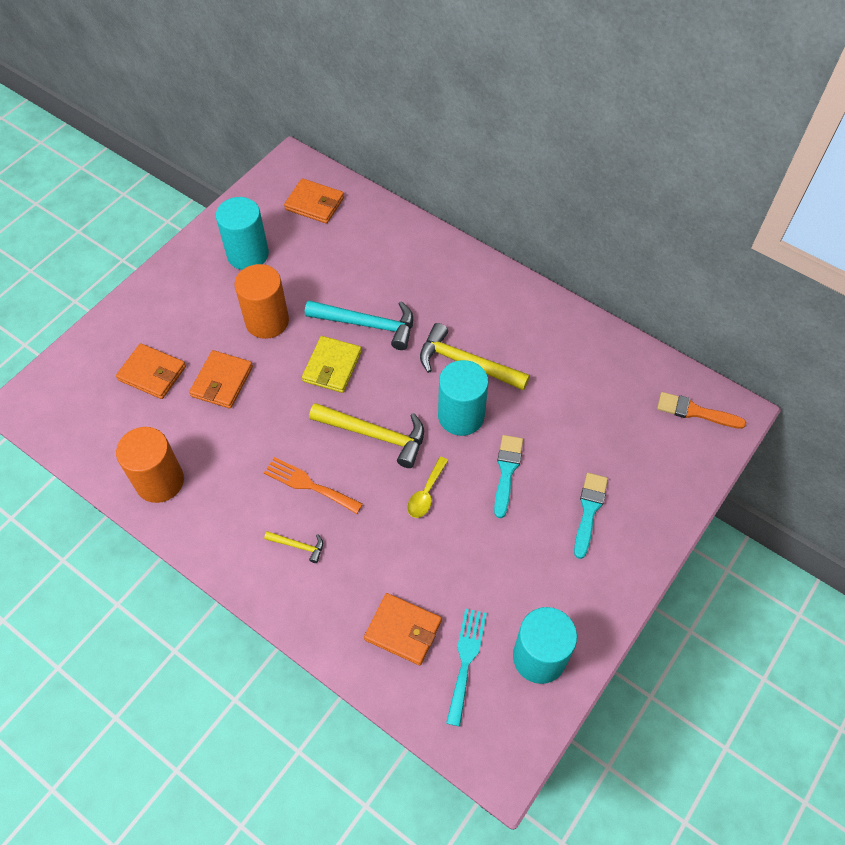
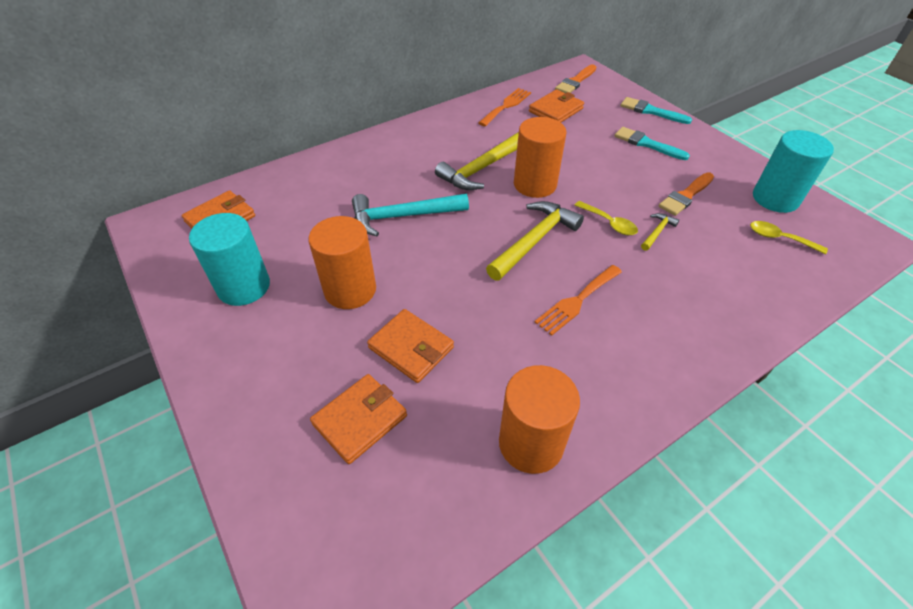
camera: 70 degrees left, 10 degrees down
yellow hammer [264,531,323,563] -> yellow hammer moved to [641,213,679,251]
yellow wallet [302,336,362,393] -> none
turquoise hammer [305,300,413,350] -> turquoise hammer turned 135 degrees counterclockwise [352,194,469,236]
orange wallet [364,593,442,665] -> orange wallet moved to [529,90,584,122]
turquoise cylinder [438,360,488,436] -> orange cylinder [514,117,566,198]
turquoise fork [446,609,487,727] -> yellow spoon [750,221,828,254]
turquoise brush [494,435,523,518] -> turquoise brush moved to [621,97,692,124]
none -> orange fork [479,88,531,127]
none -> orange brush [659,172,714,216]

